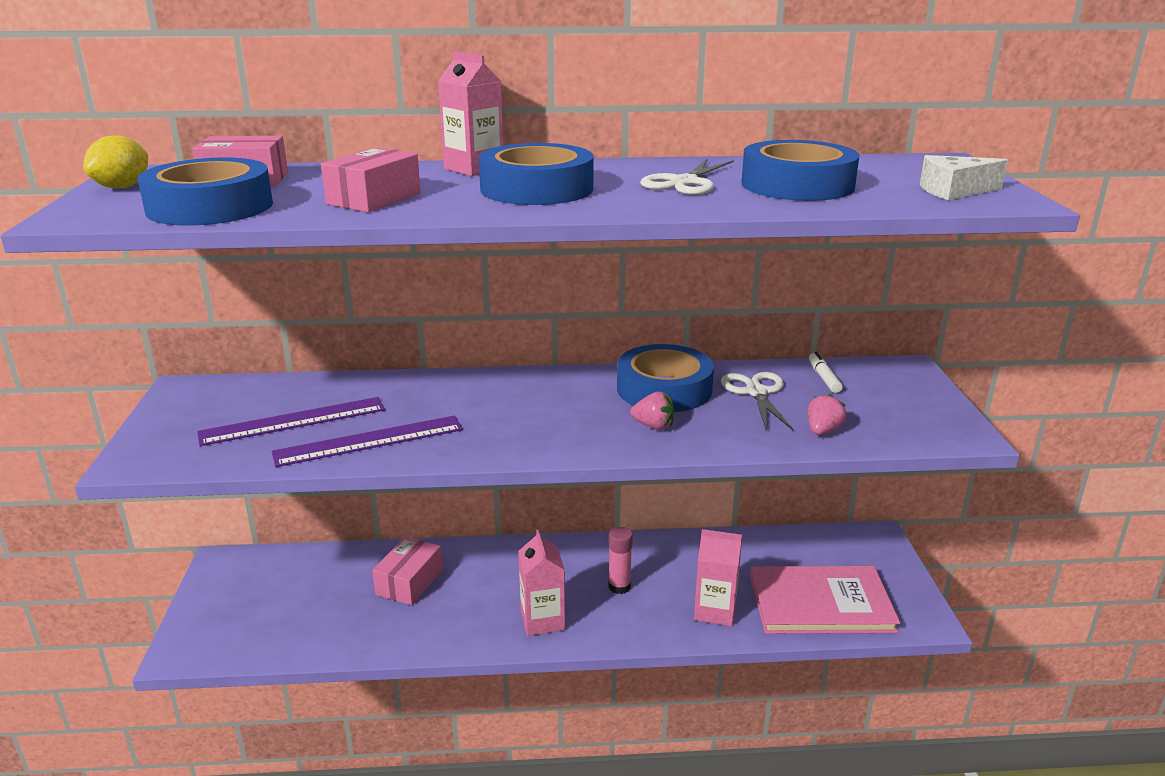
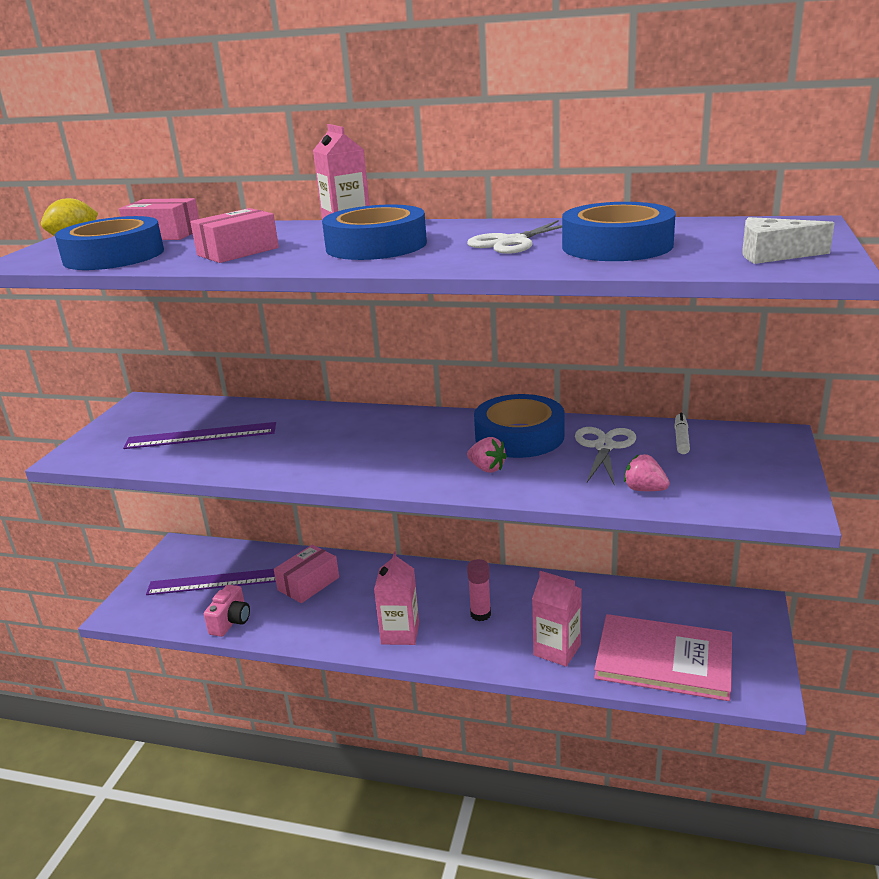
camera: 20 degrees right, 0 degrees up
purple ruler [272,415,463,467] -> purple ruler moved to [146,569,276,595]
pink strawberry [807,394,847,435] -> pink strawberry turned 105 degrees counterclockwise [624,454,670,491]
none -> pink camera [204,585,250,637]

